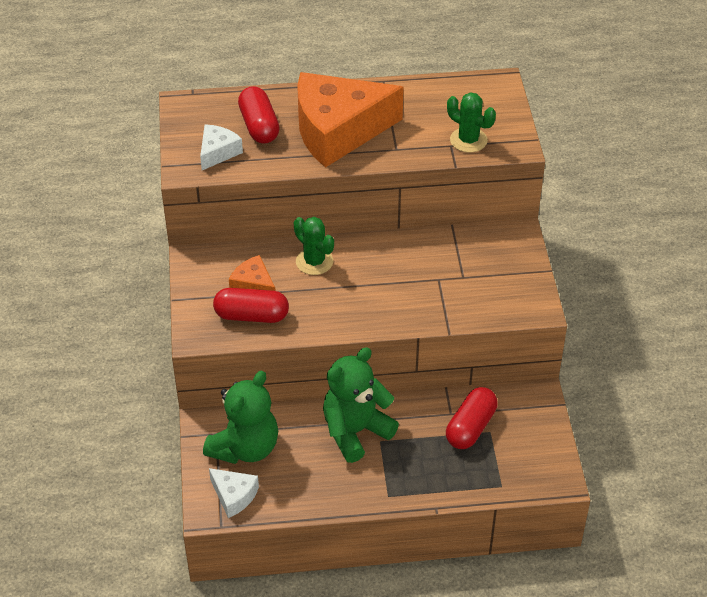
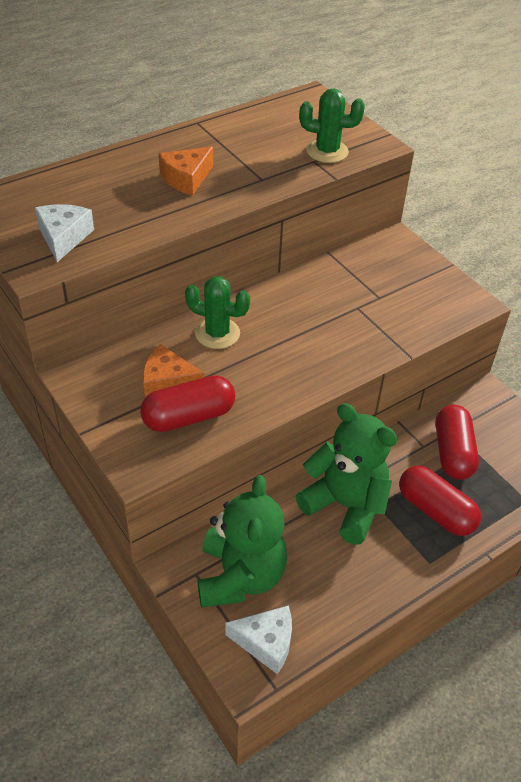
camera: 30 degrees left, 0 degrees up
red capsule [238,86,280,144] -> red capsule moved to [399,465,481,536]
orange cheese [297,72,404,168] -> orange cheese [159,147,213,196], size x0.44
green teddy bear [323,347,399,463] -> green teddy bear turned 105 degrees clockwise [296,403,398,545]

